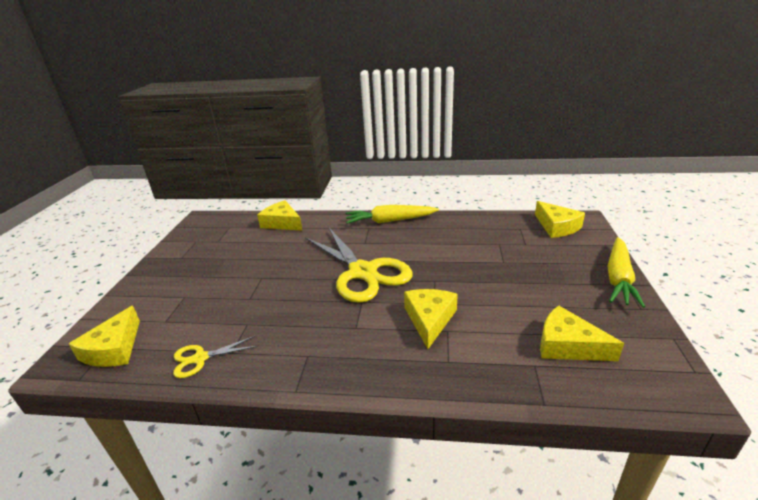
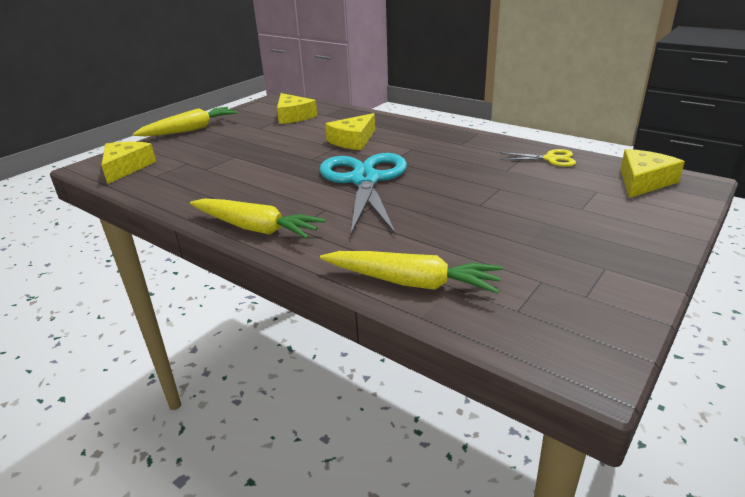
camera: 150 degrees left, 0 degrees up
yellow cheese [257,200,303,231] -> yellow carrot [320,251,503,294]
yellow scissors [305,228,413,303] -> turquoise scissors [320,153,407,235]

